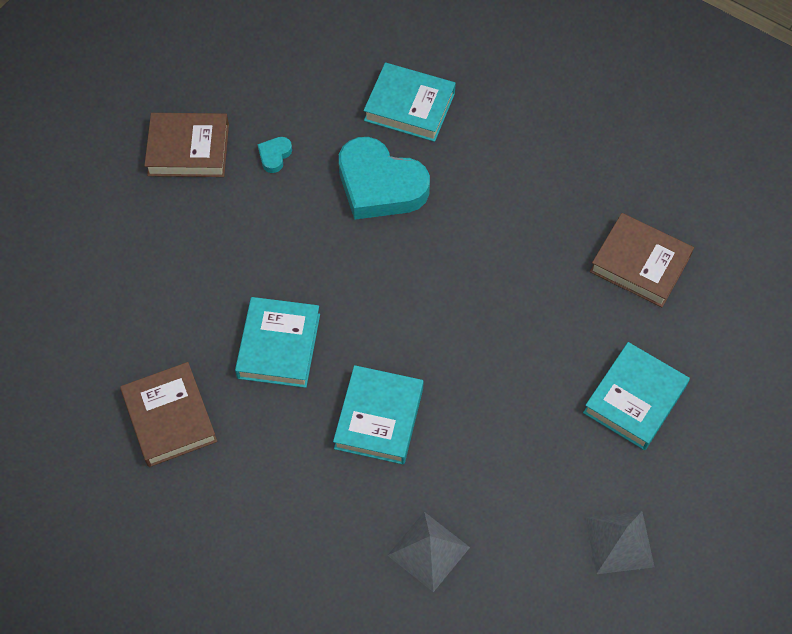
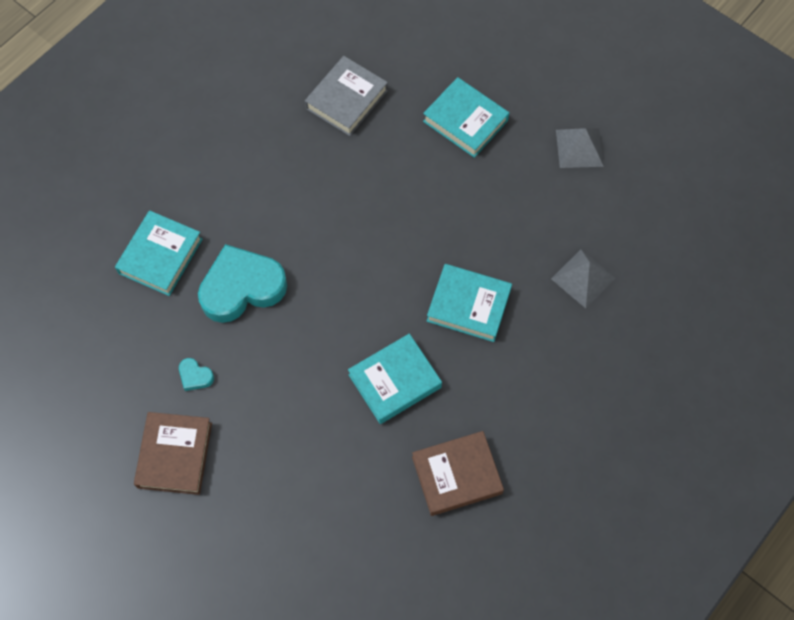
camera: 85 degrees left, 5 degrees up
turquoise book [235,297,320,388] -> turquoise book turned 45 degrees counterclockwise [348,334,442,424]
turquoise heart [339,137,430,220] -> turquoise heart turned 150 degrees counterclockwise [198,244,287,323]
brown book [590,213,694,307] -> grey book [305,56,388,136]

